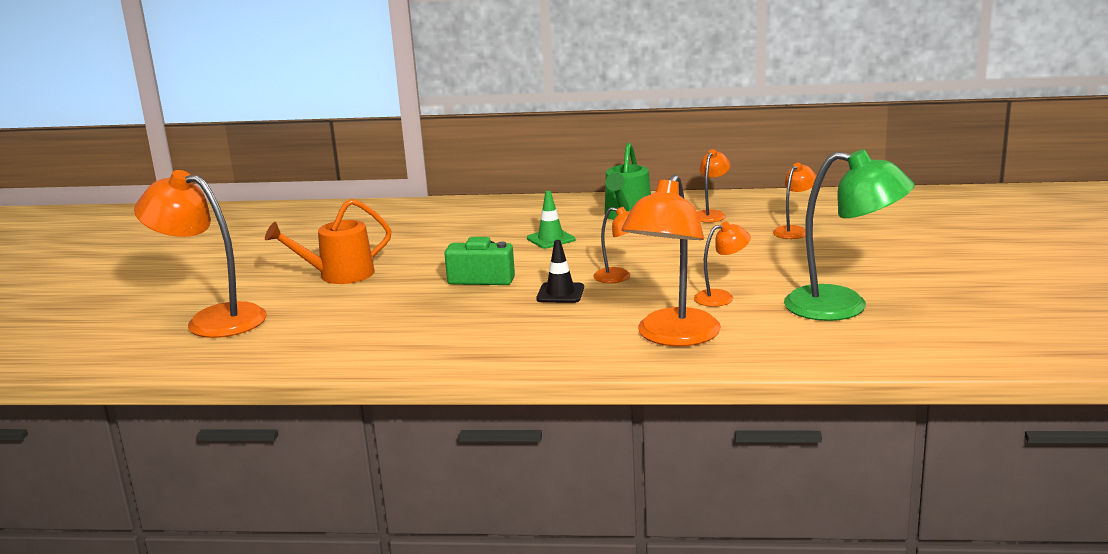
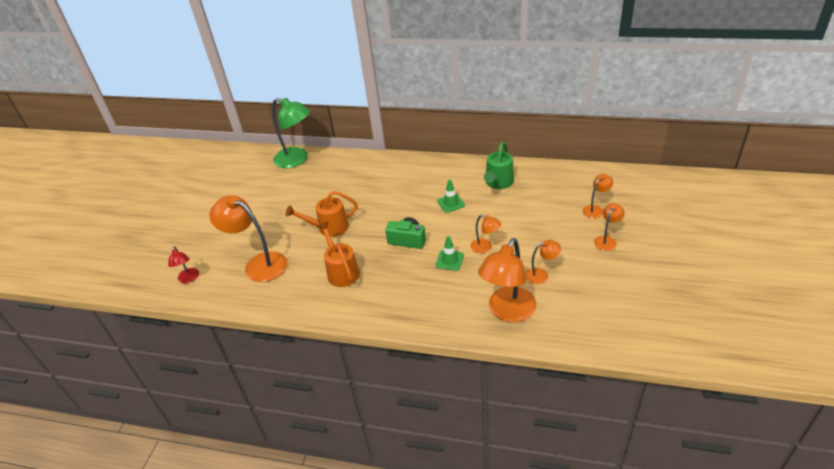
camera: 10 degrees right, 20 degrees up
black traffic cone [536,240,584,303] -> green traffic cone [436,236,464,271]
orange lamp [697,149,731,223] -> orange lamp moved to [594,203,625,251]
green lamp [784,149,915,321] -> green lamp moved to [272,98,310,168]
none -> red lamp [168,246,199,284]
none -> orange watering can [317,222,360,287]

